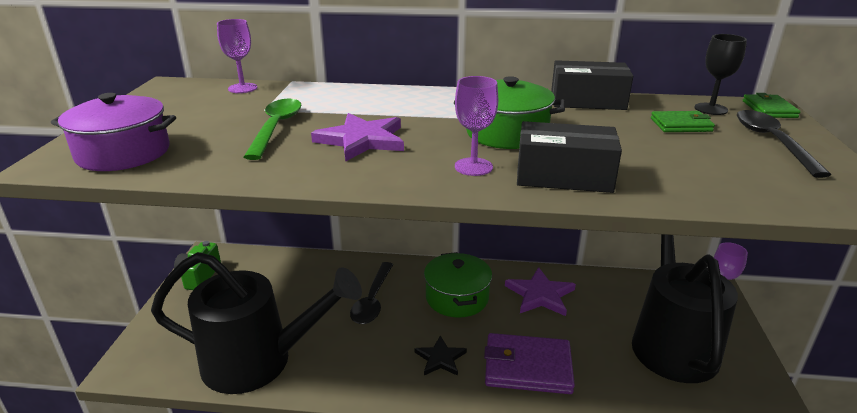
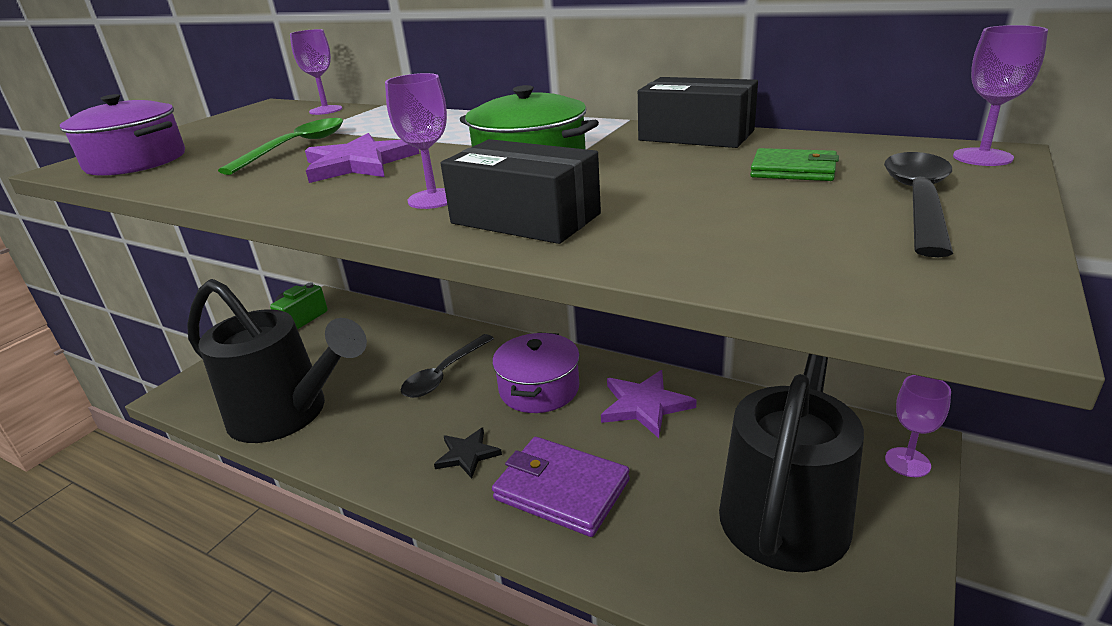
camera: 25 degrees right, 0 degrees up
green pot [424,252,492,318] -> purple pot [492,332,580,413]
black goblet [695,34,747,115] -> none
green wallet [743,93,801,118] -> purple goblet [953,25,1048,166]

